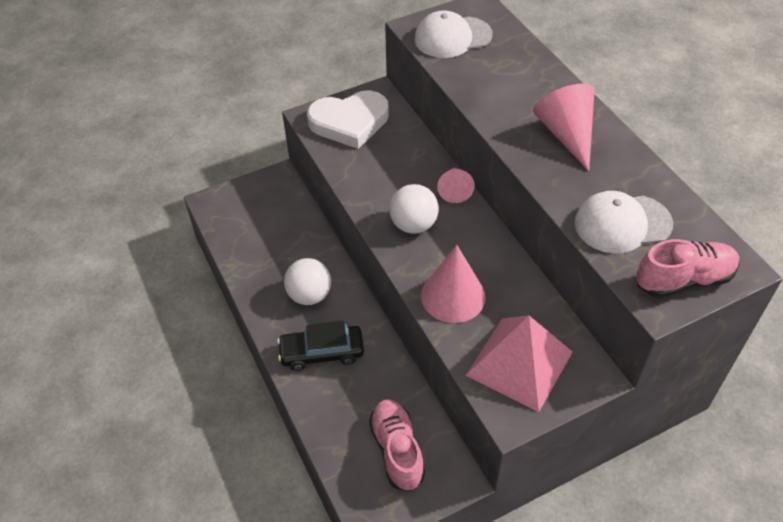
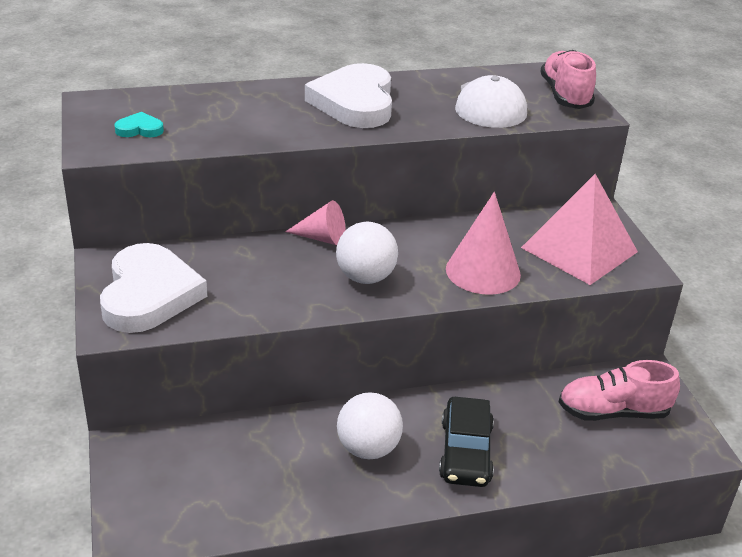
camera: 80 degrees left, 15 degrees down
white cap [414,10,493,58] -> turquoise heart [114,112,164,137]
pink cone [533,84,595,172] -> white heart [305,63,392,128]

